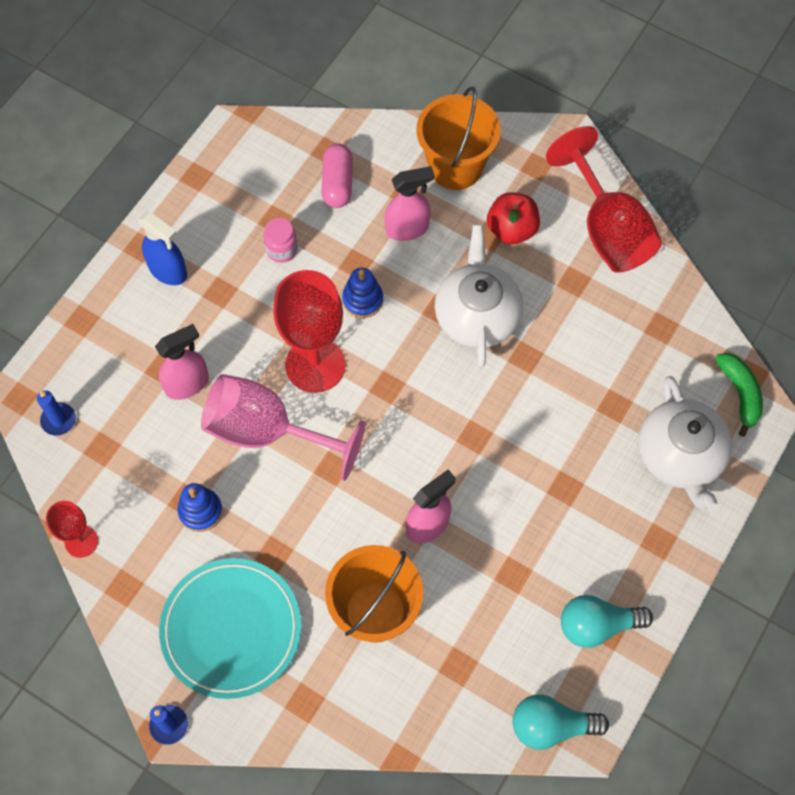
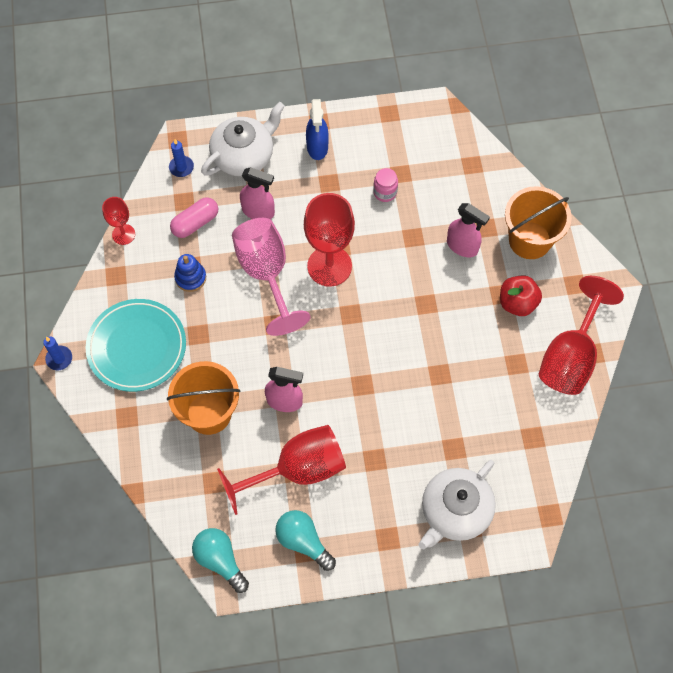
camera: 50 degrees right, 0 degrees up
pink capsule [321,144,353,208] -> pink capsule moved to [170,197,218,238]
blue stacking toy [342,268,383,318] -> none
white teapot [435,225,523,368] -> white teapot moved to [201,102,285,176]
green banana [715,353,763,437] -> none
none -> red goblet [217,425,346,515]

